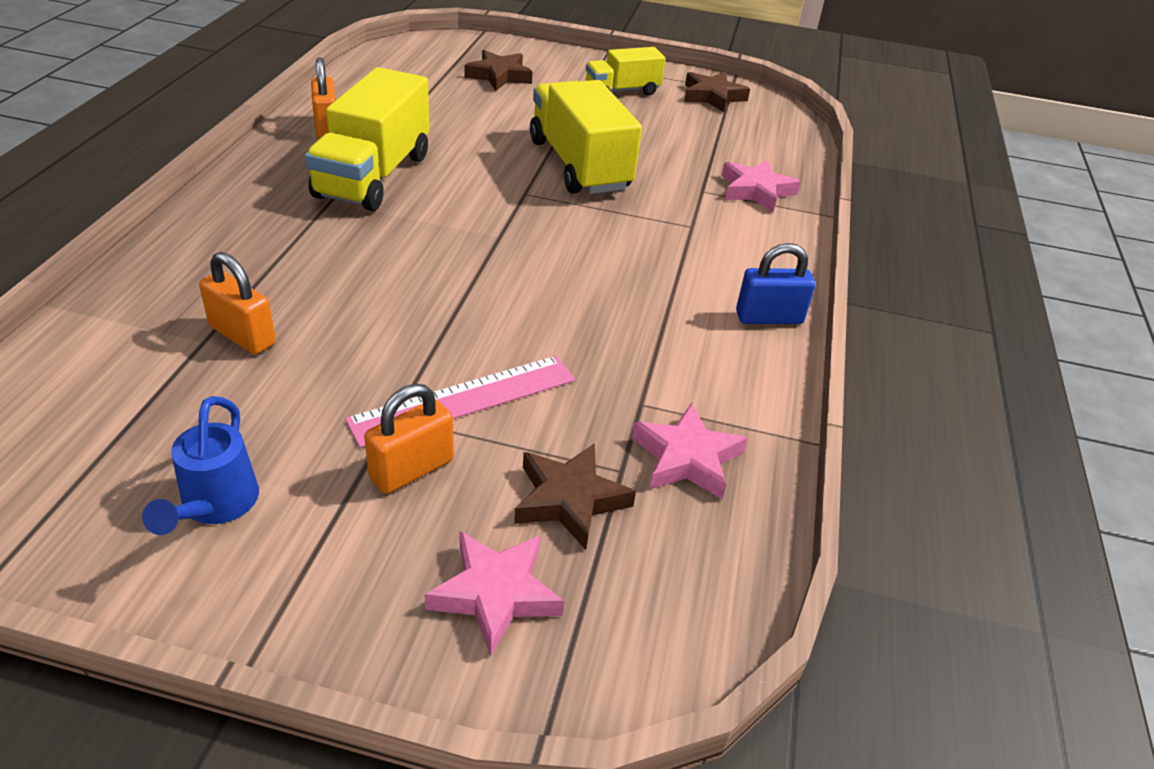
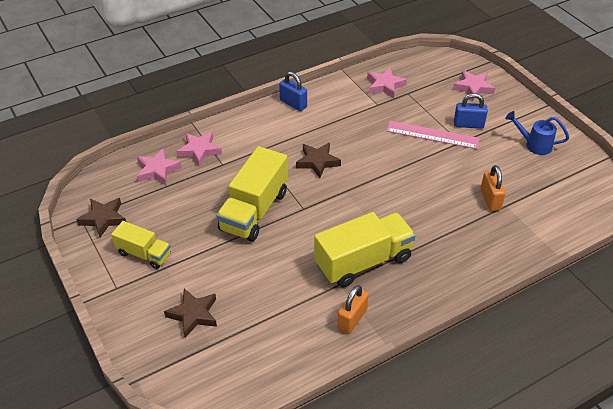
camera: 130 degrees left, 5 degrees up
blue watering can [142,396,259,535] -> blue watering can turned 120 degrees counterclockwise [505,111,569,155]
orange padlock [364,384,454,494] -> blue padlock [454,93,488,129]
brown star [514,443,636,550] -> brown star moved to [296,143,341,178]
none -> pink star [137,149,182,185]

